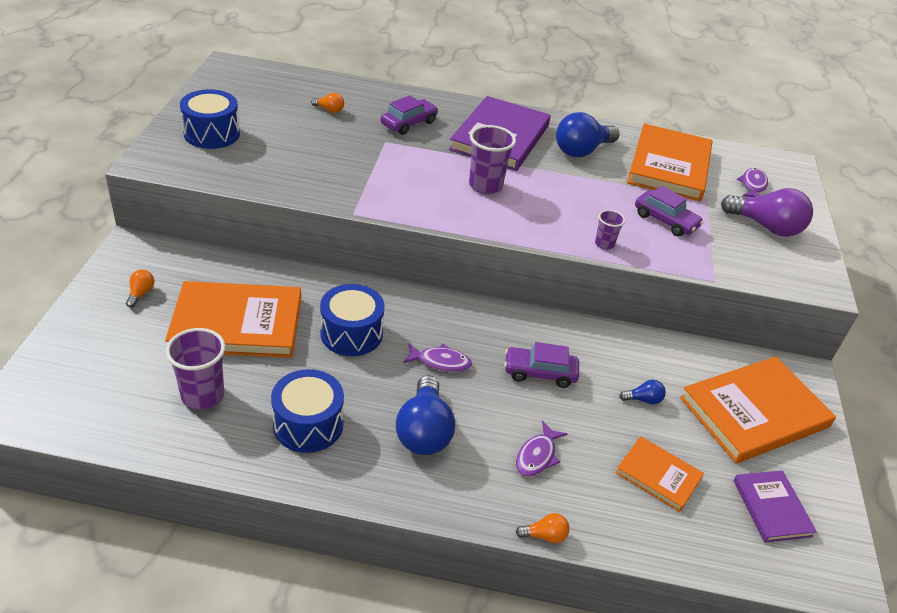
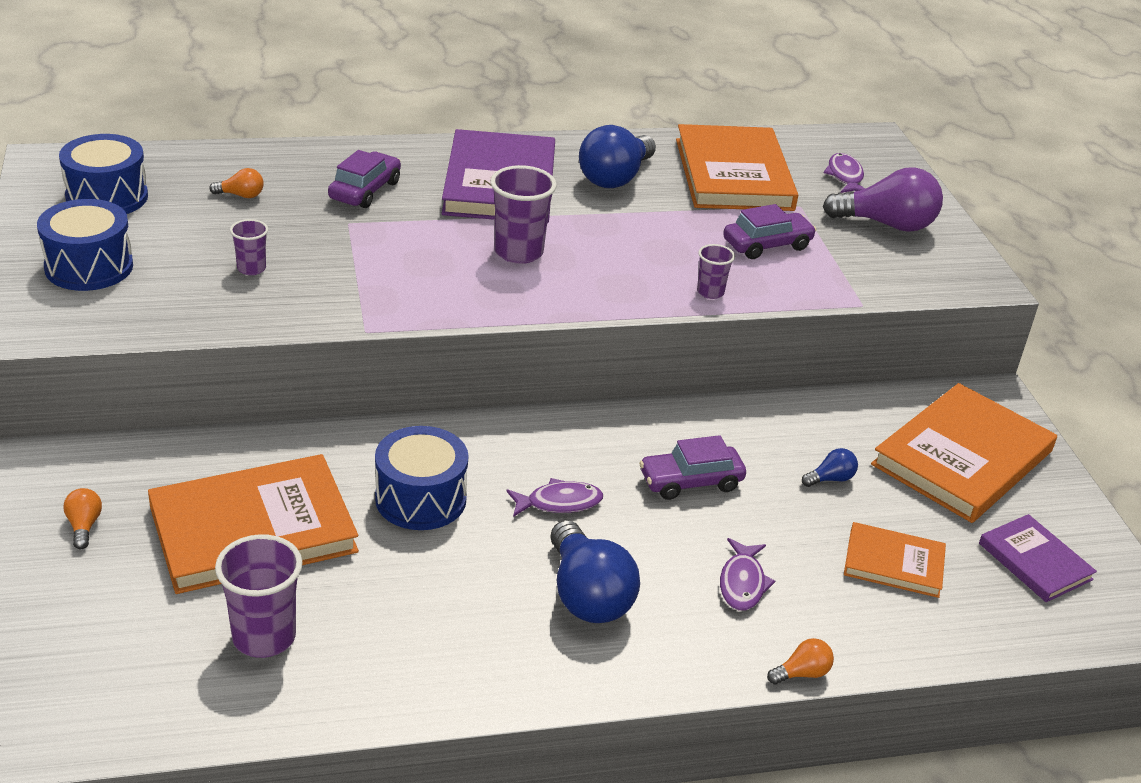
camera: 20 degrees left, 5 degrees down
blue drum [271,369,344,453] -> blue drum moved to [59,134,148,214]
purple car [635,186,704,236] -> purple car turned 45 degrees counterclockwise [723,204,817,259]
none -> purple cup [230,219,268,275]

